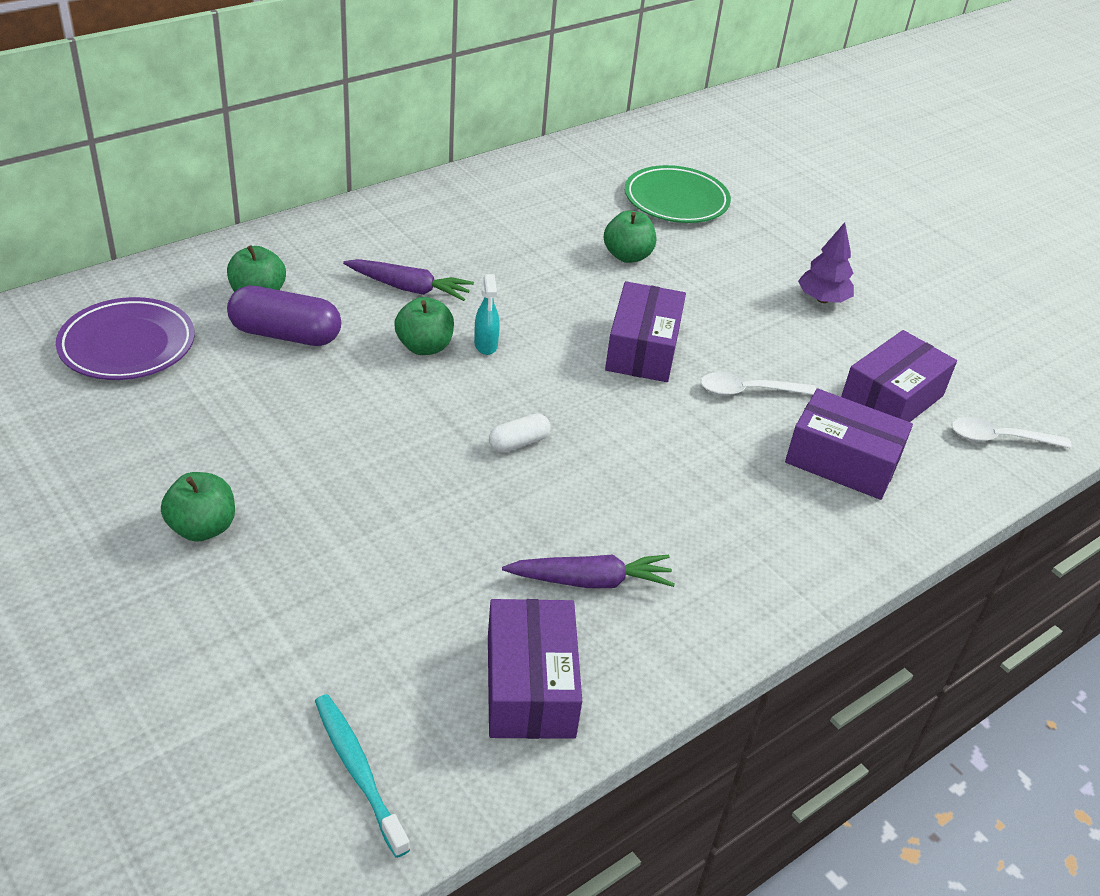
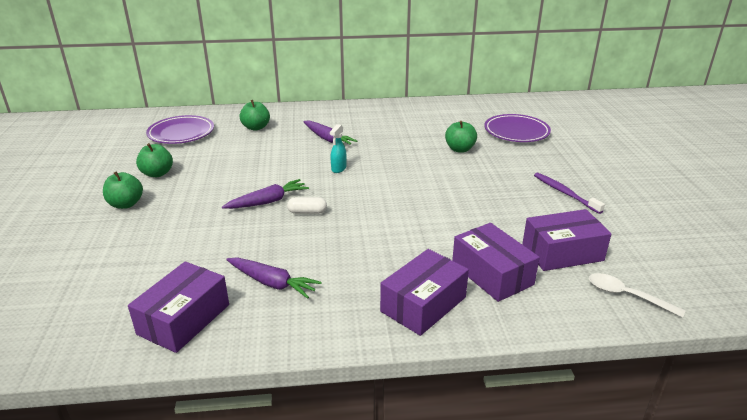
camera: 35 degrees right, 10 degrees down
purple capsule [227,286,341,346] -> none
turquoise toothbrush [315,694,410,858] -> none
green apple [394,297,454,355] -> green apple moved to [136,143,173,177]
purple box [605,281,686,382] -> purple box moved to [380,249,469,336]
green plate [625,165,731,223] -> purple plate [484,114,551,142]
white spoon [700,372,816,395] -> none
purple tree [798,222,854,303] -> purple toothbrush [534,173,605,214]
none -> purple carrot [222,179,309,209]

